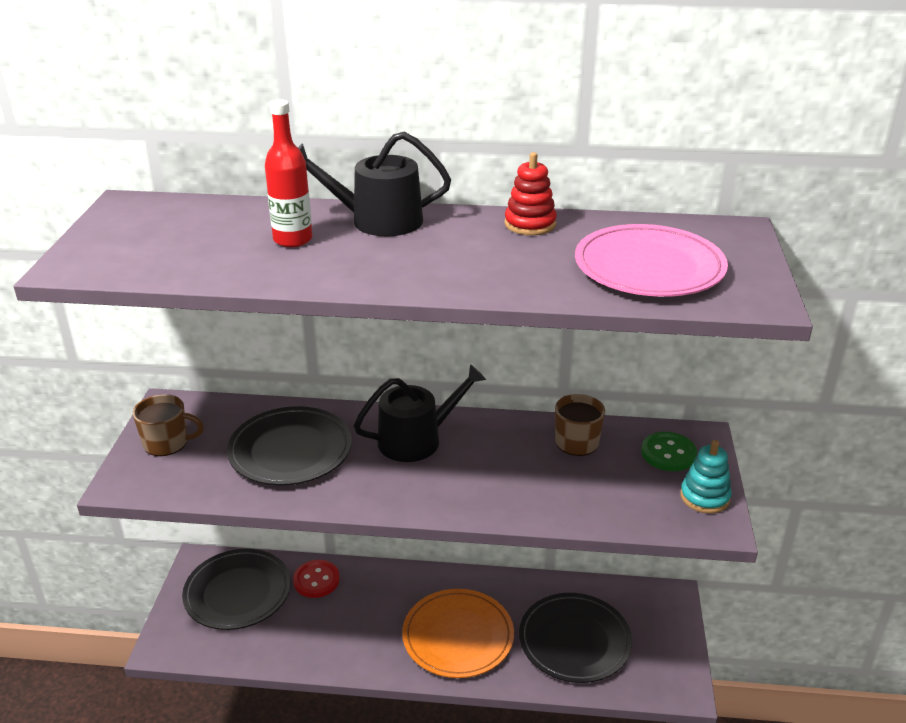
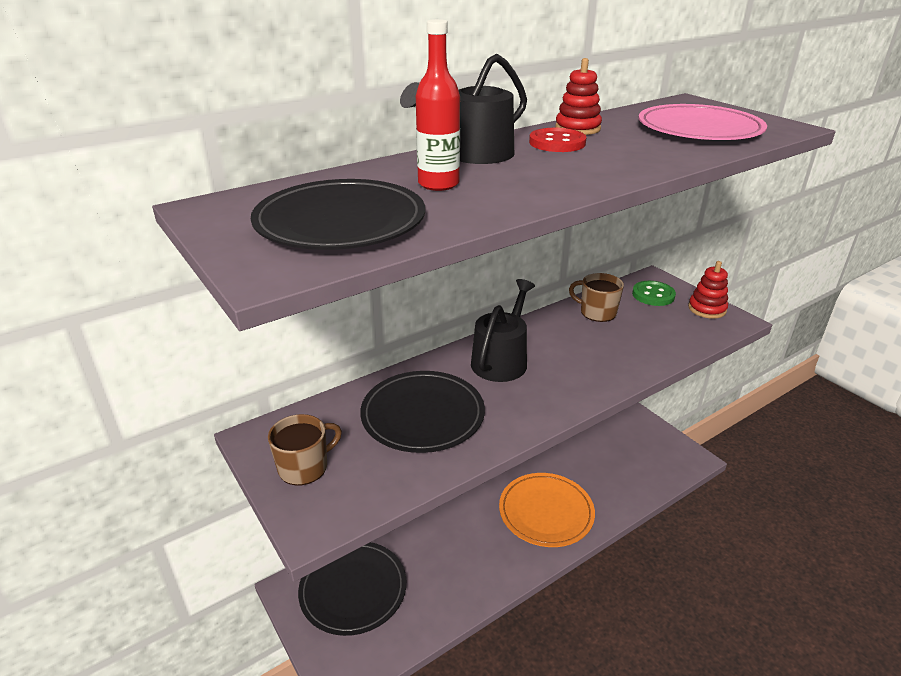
camera: 40 degrees left, 0 degrees up
red button [293,560,340,598] -> red button moved to [529,128,587,152]
black plate [519,593,632,683] -> black plate moved to [251,179,425,250]
turquoise stacking toy [680,440,732,514] -> red stacking toy [688,261,728,319]

